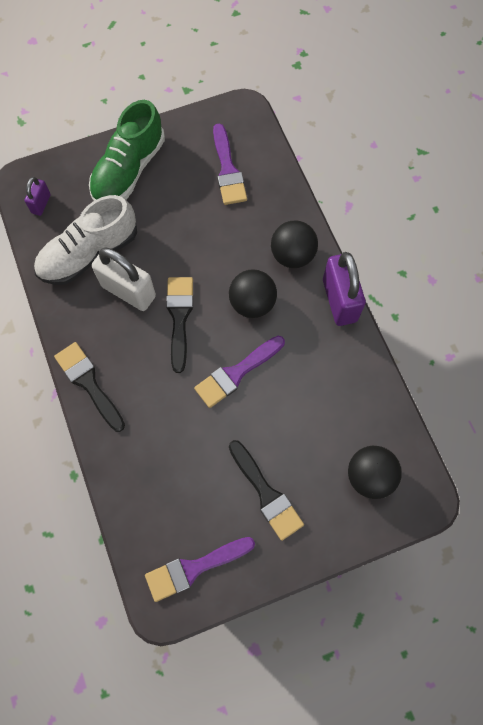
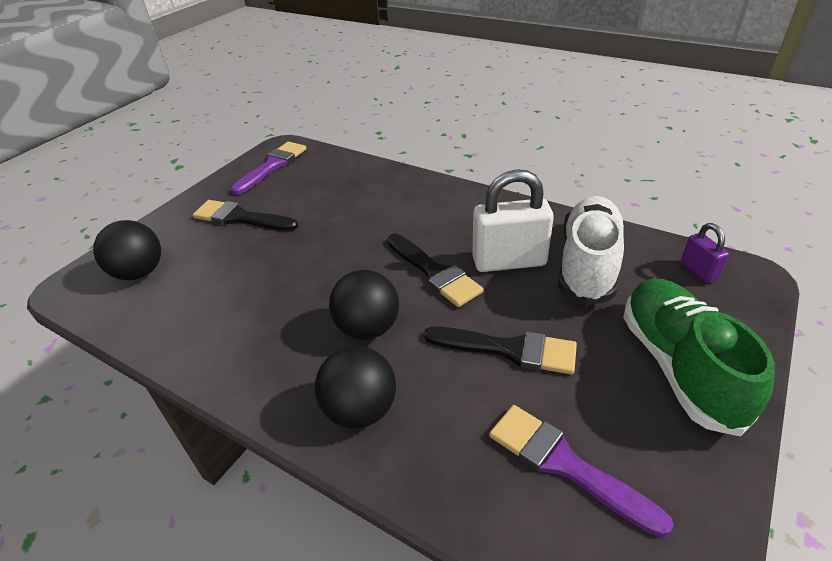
camera: 145 degrees right, 30 degrees down
black brush [54,342,125,432] -> black brush moved to [424,326,577,375]
purple brush [194,336,285,408] -> none
purple padlock [323,252,366,326] -> none

